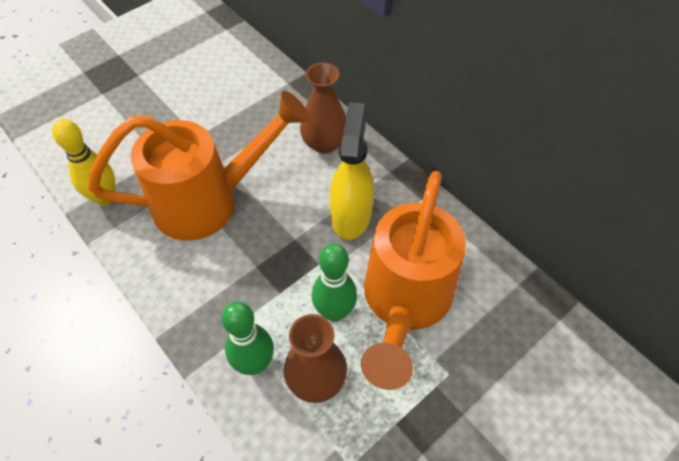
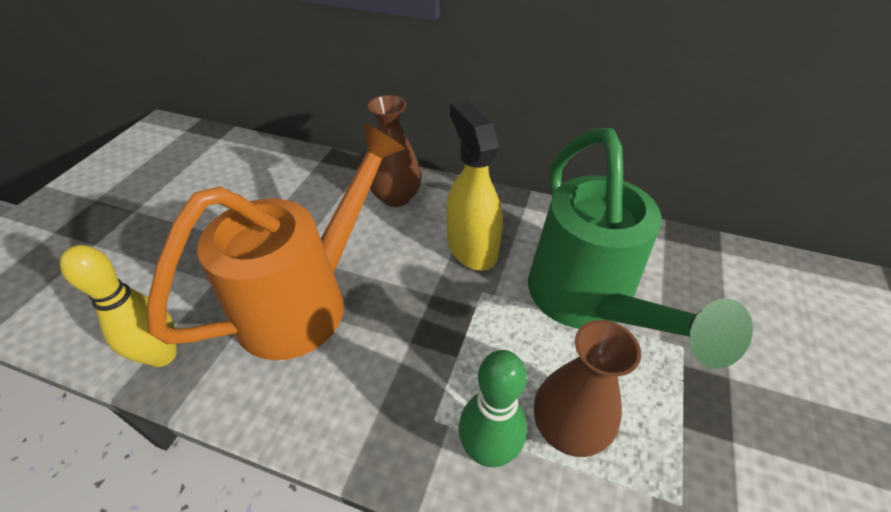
camera: 30 degrees left, 10 degrees down
green bowling pin [312,243,357,322] -> none
orange watering can [361,171,466,390] -> green watering can [528,128,753,369]

